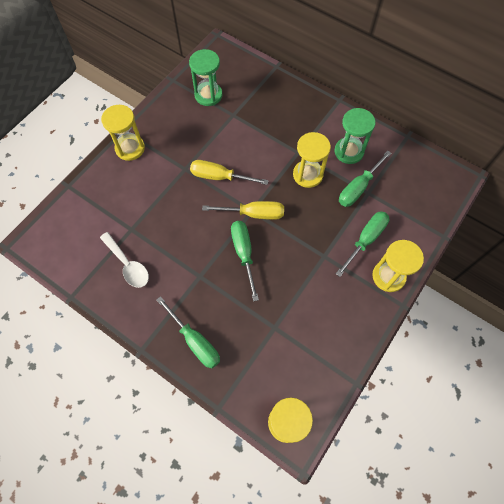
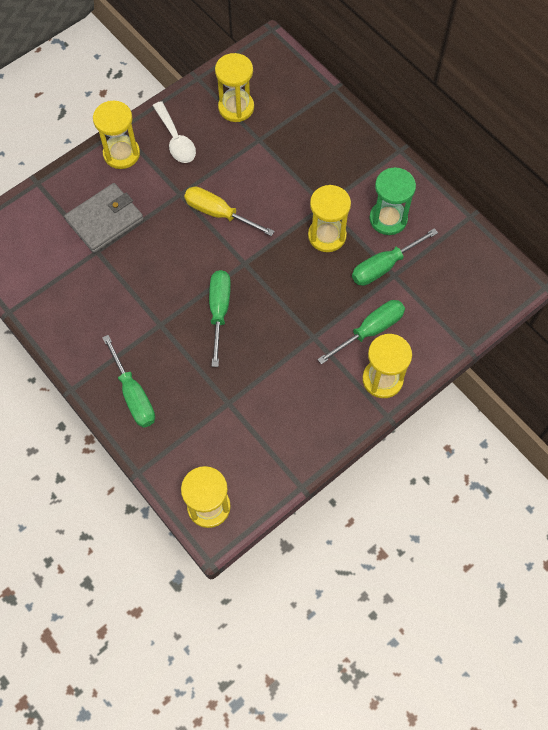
camera: 15 degrees right, 0 degrees up
white spoon [100,232,149,288] -> white spoon moved to [153,101,196,163]
green hourglass [189,49,222,106] -> yellow hourglass [215,53,254,122]
yellow screwdriver [202,201,284,220] -> none
none -> grey wallet [64,183,144,253]

